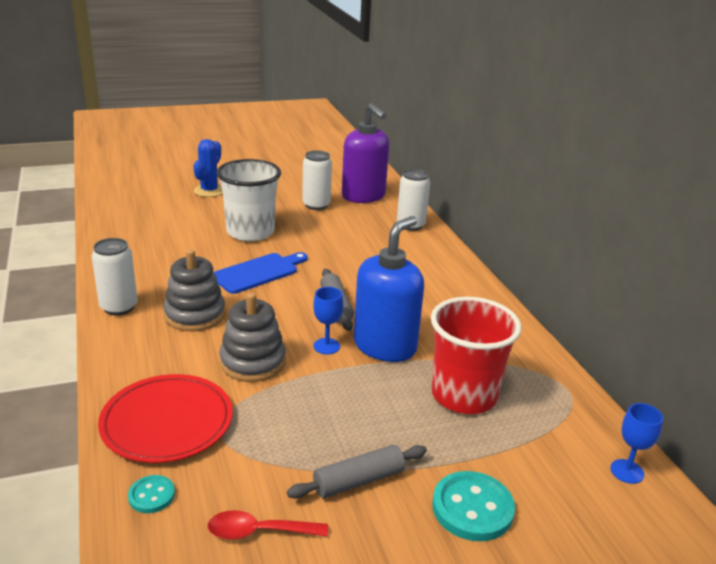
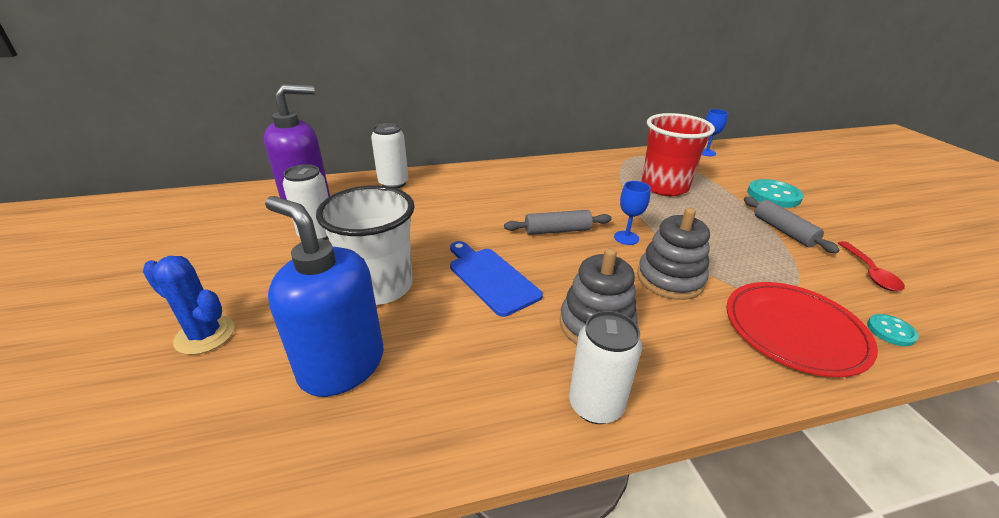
camera: 85 degrees left, 5 degrees up
blue soap dispenser [354,216,424,362] -> blue soap dispenser moved to [265,196,384,397]

